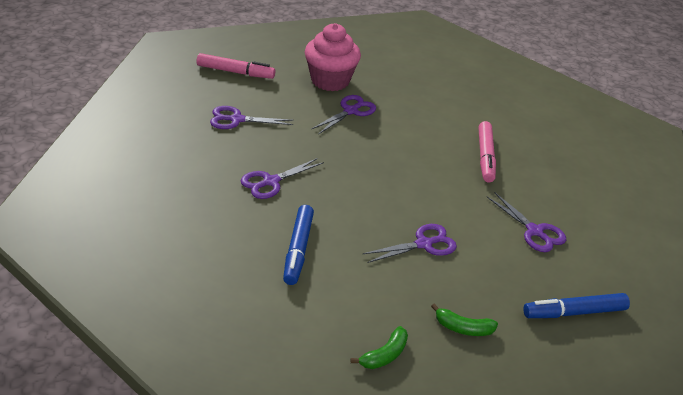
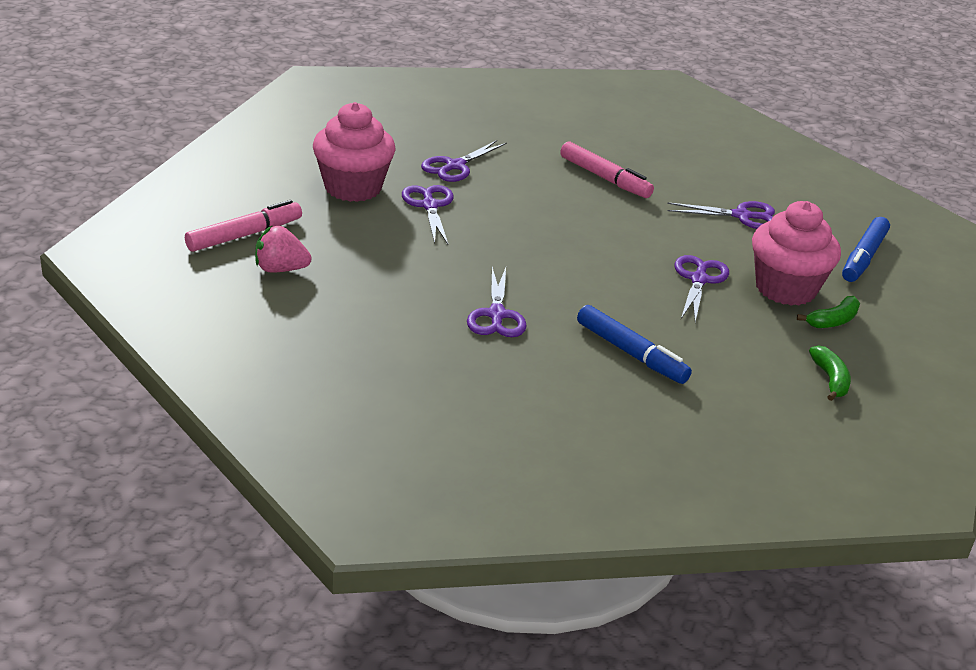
camera: 50 degrees left, 5 degrees down
purple scissors [210,106,294,129] -> purple scissors moved to [421,140,507,182]
none -> pink strawberry [255,225,312,273]
none -> pink cupcake [752,201,841,306]

